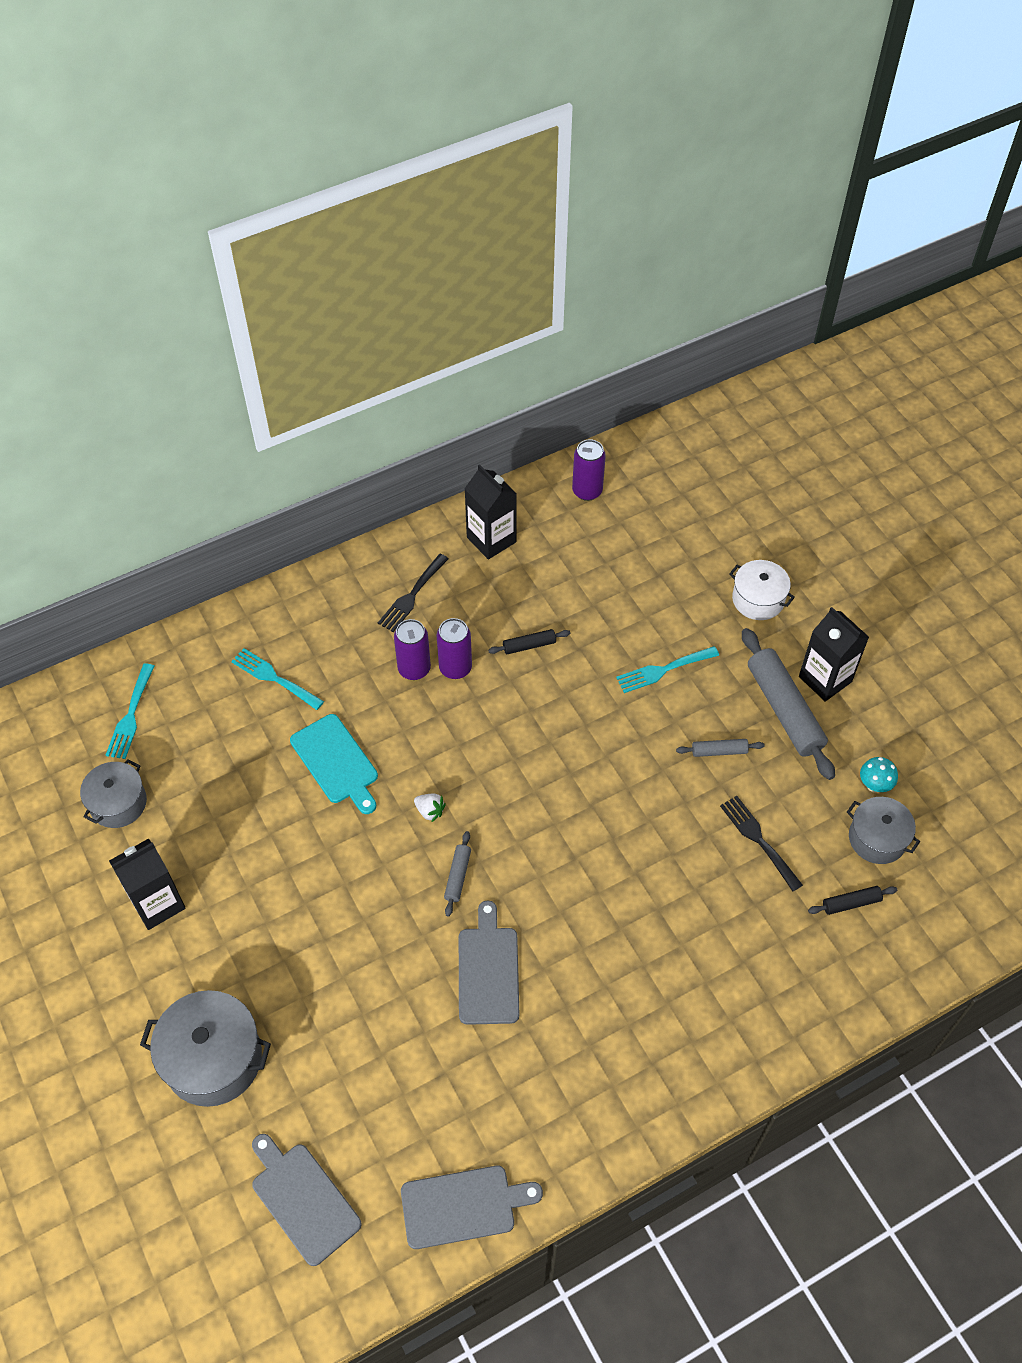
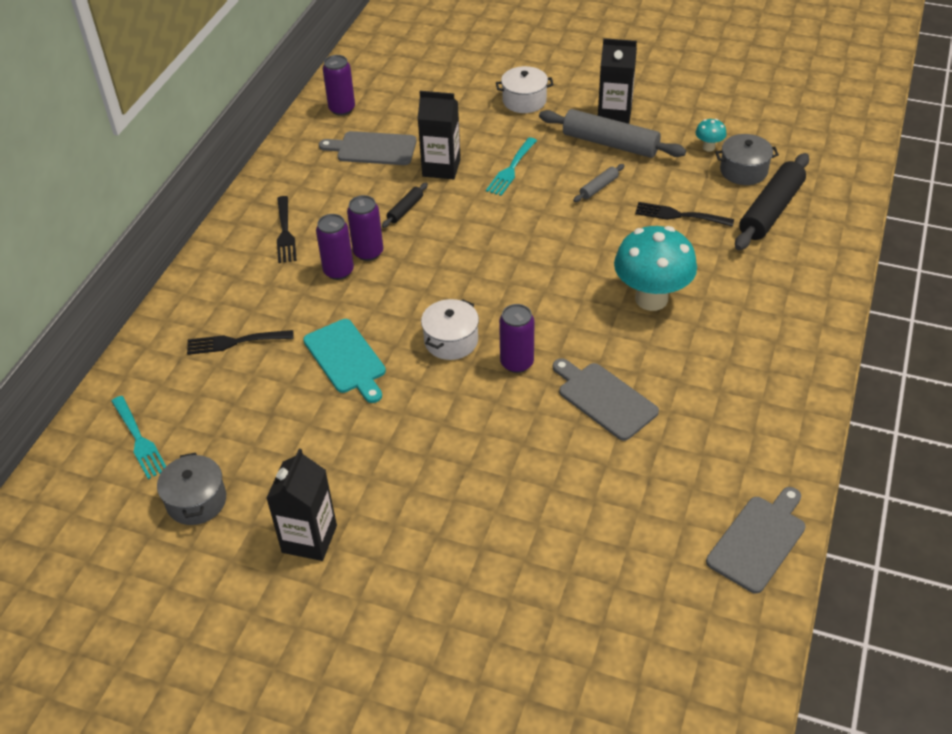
camera: 40 degrees left, 10 degrees down
grey pot [140,990,271,1107] -> none
turquoise fork [231,648,324,710] -> black fork [187,330,294,355]
grey cutting board [252,1134,362,1266] -> grey cutting board moved to [319,131,416,165]
turquoise cutting board [290,714,378,814] -> turquoise cutting board turned 45 degrees clockwise [303,319,386,403]
white strawberry [414,793,446,823] -> white pot [421,299,479,360]
grey rolling pin [444,831,471,917] -> purple can [499,304,534,373]
black carton [464,464,517,560] -> black carton moved to [418,91,461,179]
black rolling pin [808,886,897,915] -> black rolling pin [735,153,809,250], size x2.13
none -> turquoise mushroom [614,226,697,311]

